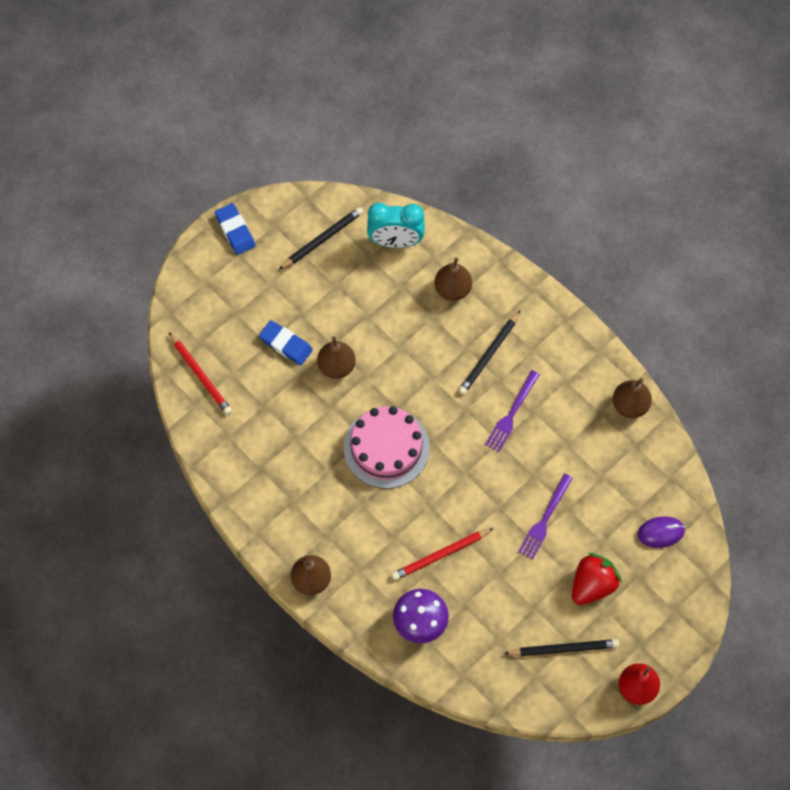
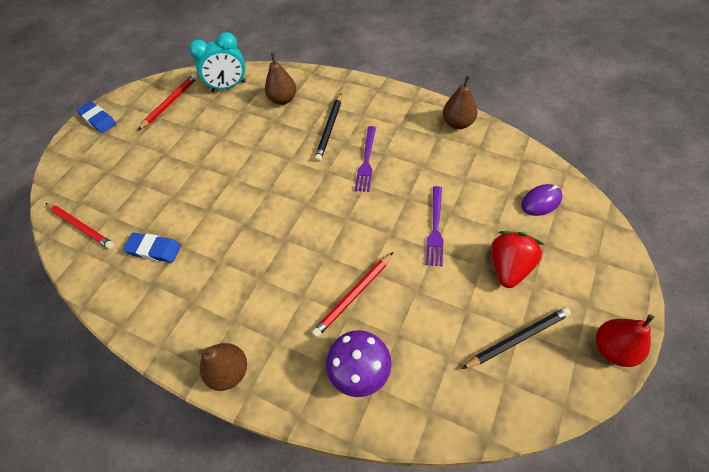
camera: 15 degrees left, 10 degrees down
blue eraser [259,320,313,365] -> blue eraser moved to [123,233,181,263]
black pencil [279,207,363,270] -> red pencil [138,74,198,130]
brown pear [317,336,356,379] -> none
pink cake [343,406,430,489] -> none

